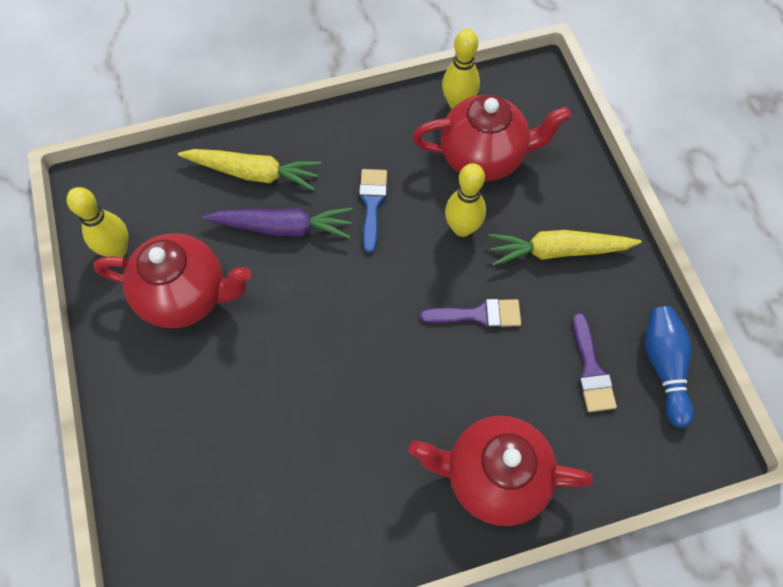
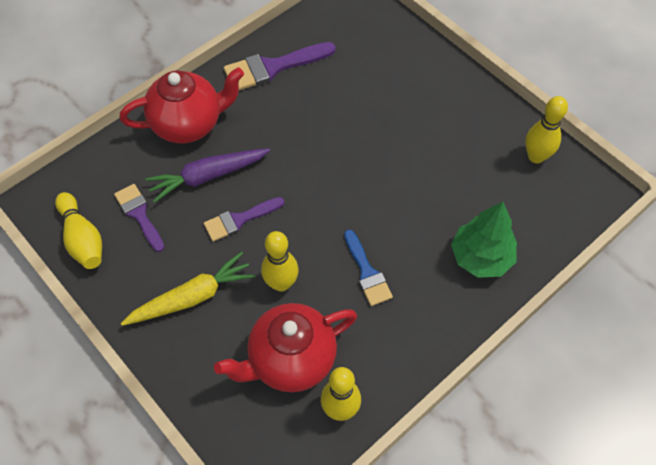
camera: 155 degrees right, 5 degrees down
red teapot [93,233,252,328] -> none
yellow carrot [178,149,321,191] -> green tree [451,202,517,278]
purple carrot [202,207,353,239] -> purple carrot moved to [145,148,270,203]
blue bowling pin [645,306,694,428] -> yellow bowling pin [55,192,102,269]
none -> purple brush [224,42,336,90]

